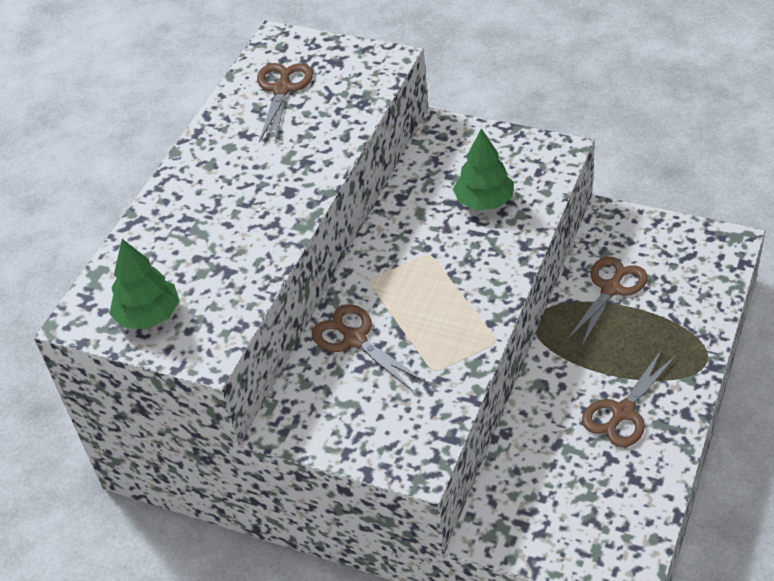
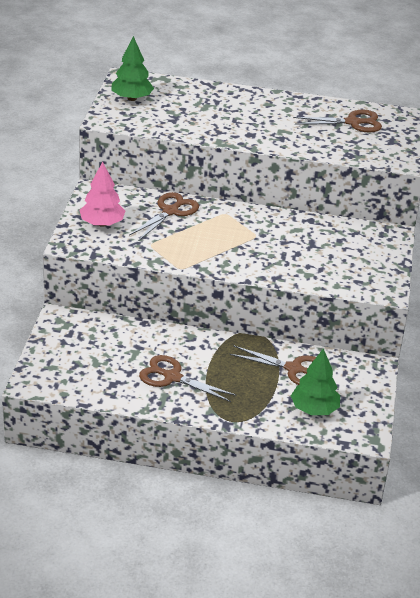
camera: 70 degrees right, 10 degrees down
green tree [453,128,514,210] -> green tree moved to [291,348,340,415]
none -> pink tree [80,162,125,227]

